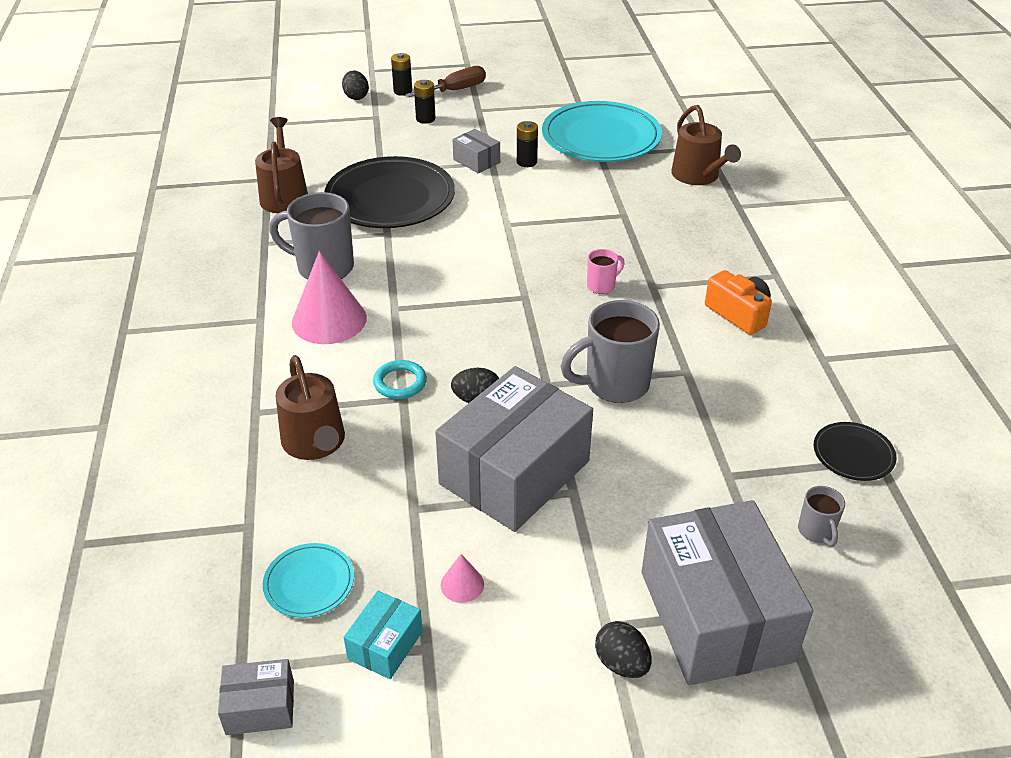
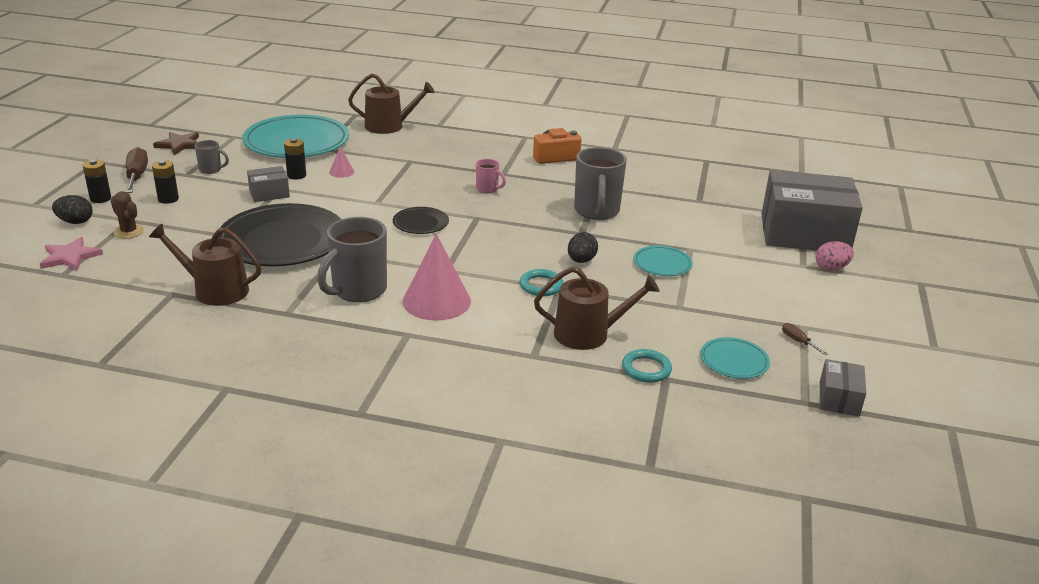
camera: 70 degrees left, 10 degrees down
turquoise box [343,591,423,679] -> brown screwdriver [782,323,828,355]
grey box [435,366,593,532] -> turquoise plate [633,246,693,276]
pink cone [441,554,484,603] -> pink cone moved to [329,147,354,178]
pink mug [587,249,625,294] -> pink mug turned 135 degrees clockwise [476,159,506,193]
black egg [595,621,651,678] -> pink egg [815,241,854,271]
grey mug [798,486,845,547] -> grey mug moved to [195,140,229,174]
black plate [814,422,897,481] -> black plate moved to [393,207,449,234]
none -> pink star [40,237,103,271]
none -> brown cactus [111,191,144,239]
none -> brown star [153,132,199,155]
none -> turquoise ring [622,349,672,383]

